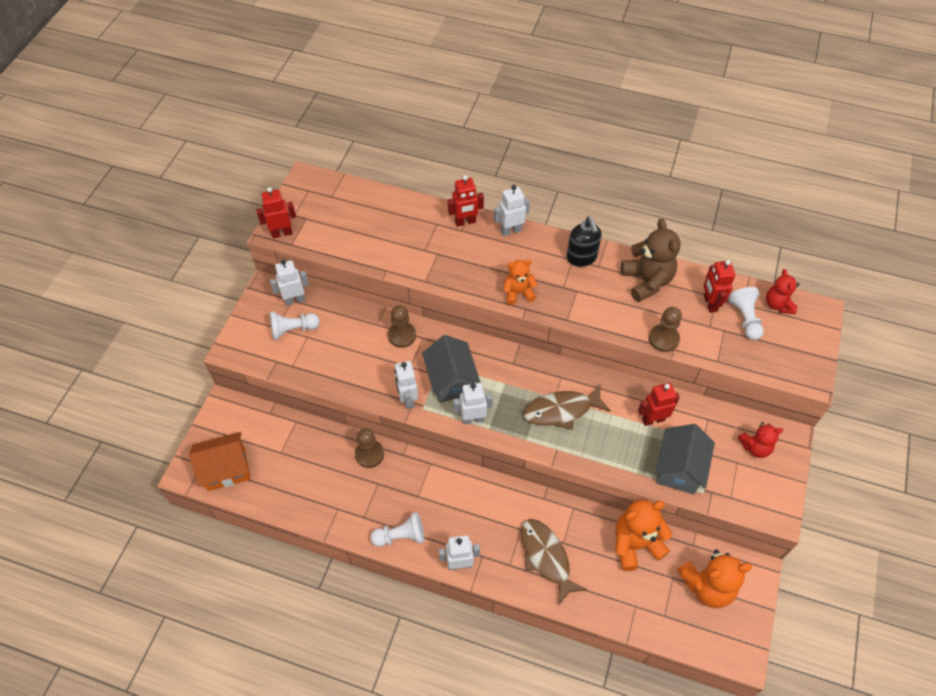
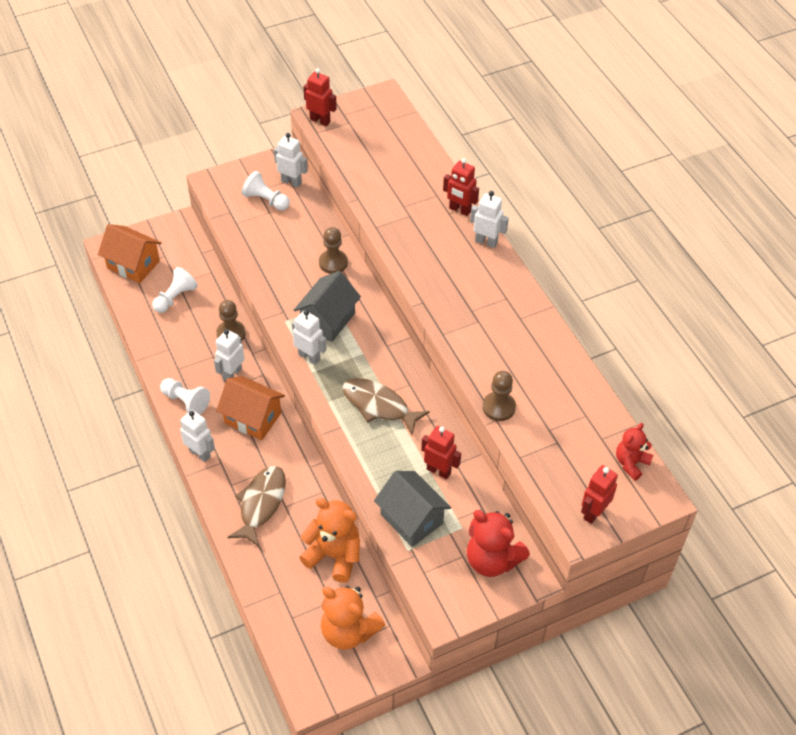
camera: 45 degrees right, 5 degrees down
white robot [394,361,418,409] -> white robot moved to [214,329,245,381]
orange teddy bear [503,259,538,305] -> none
black soap dispenser [567,217,602,267] -> none
brown teddy bear [621,219,681,302] -> none
grey house [655,424,715,494] -> grey house turned 75 degrees clockwise [374,471,451,547]
red robot [704,260,735,313] -> red robot moved to [581,465,618,524]
white pawn [728,287,764,340] -> white pawn moved to [152,267,198,313]
red teddy bear [738,422,783,458] -> red teddy bear [467,510,530,577], size x1.64
none -> orange house [216,376,285,440]

